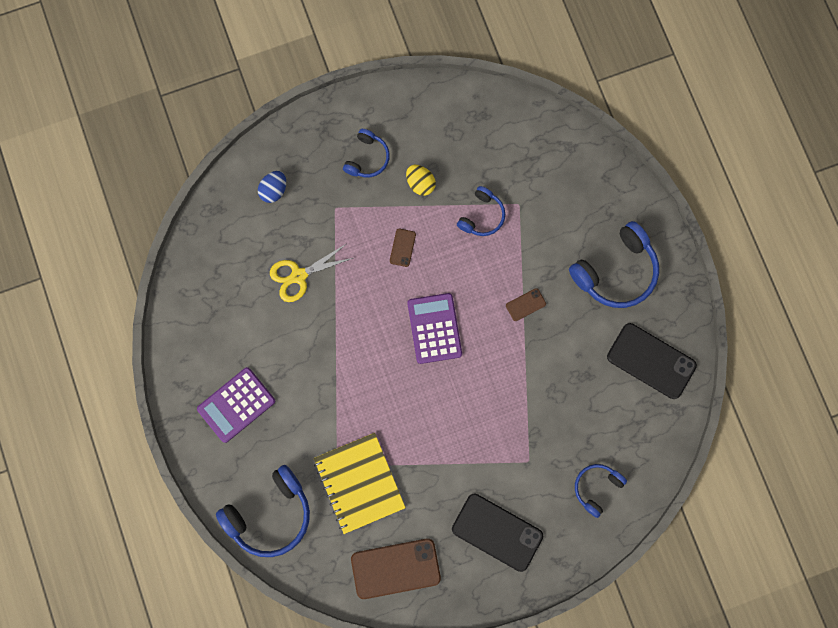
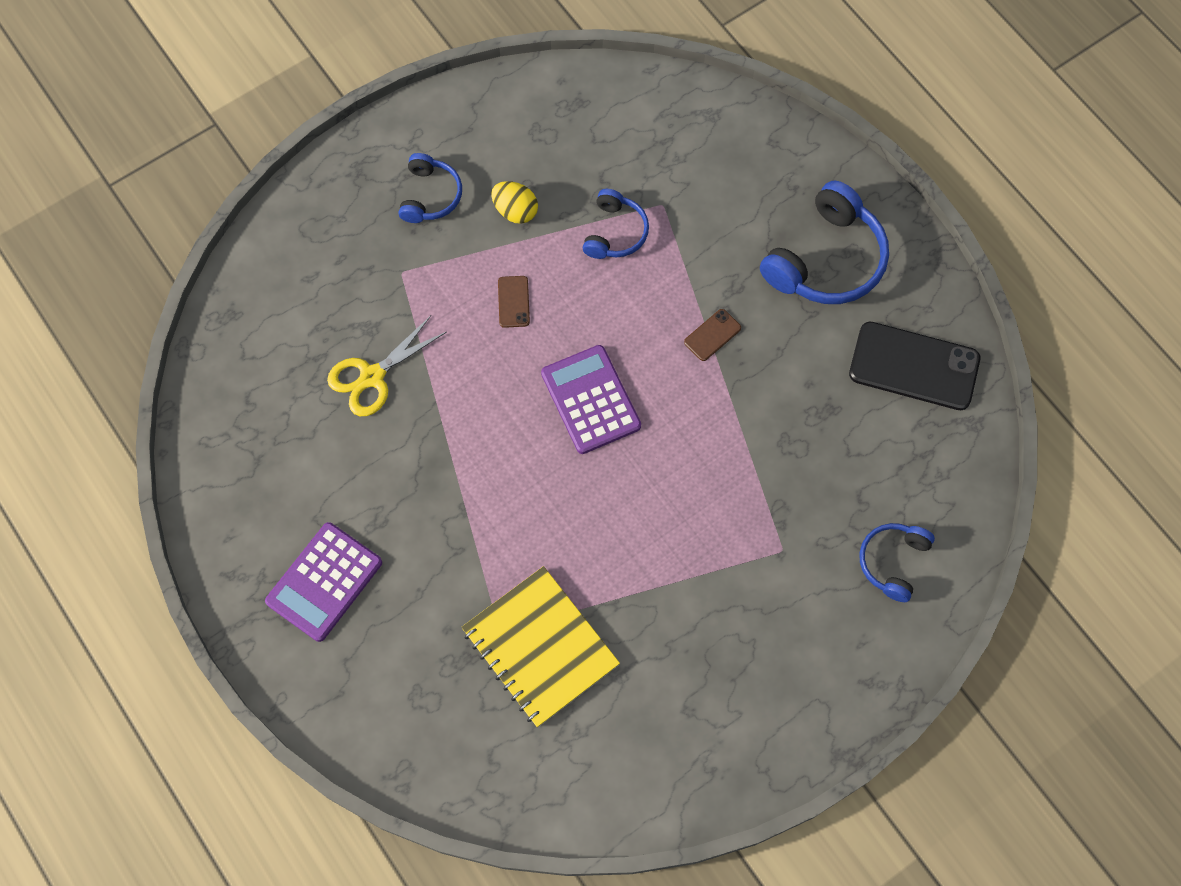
camera: 15 degrees left, 10 degrees down
blue headphones [216,465,310,557] -> none
blue egg [258,171,286,203] -> none
brown phone [351,539,441,599] -> none
black phone [452,494,543,572] -> none

